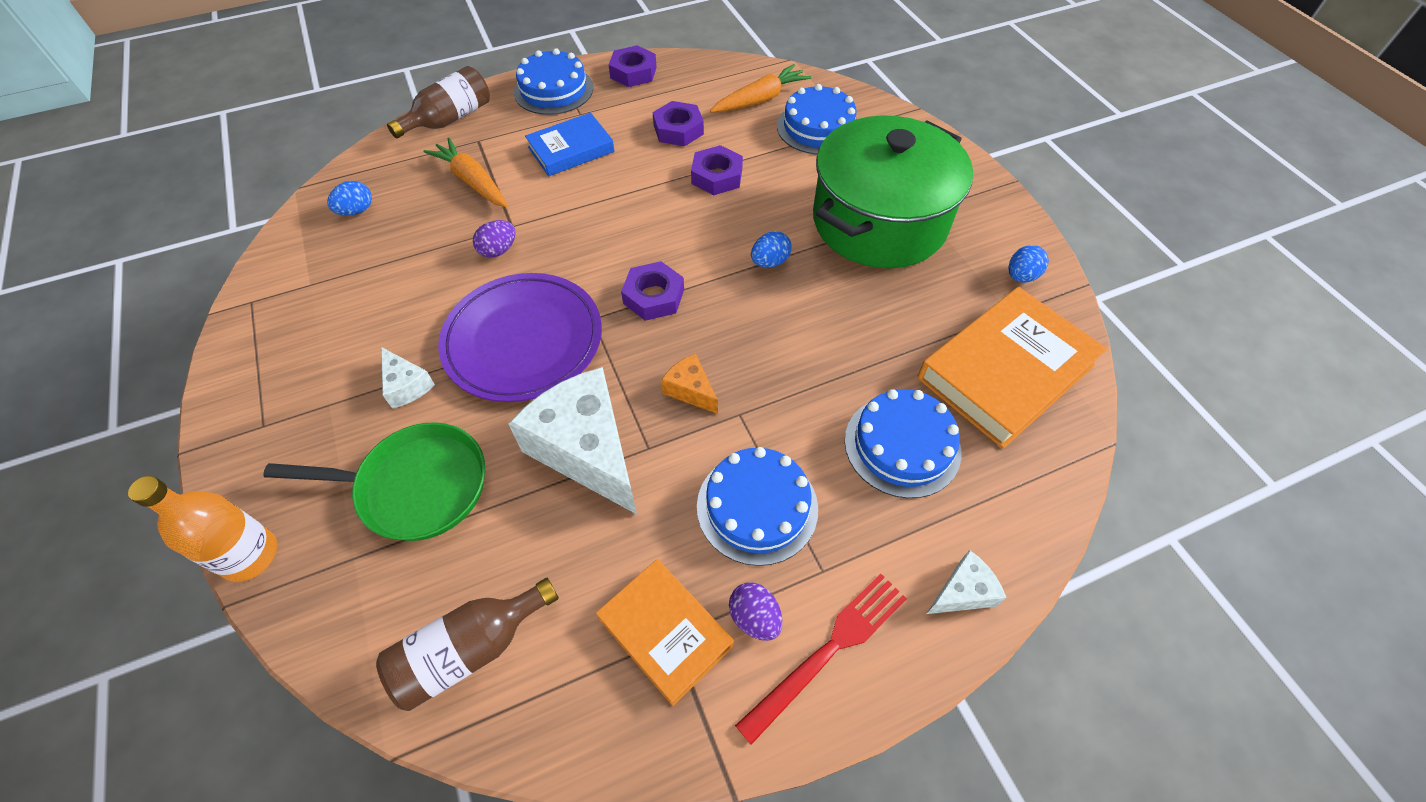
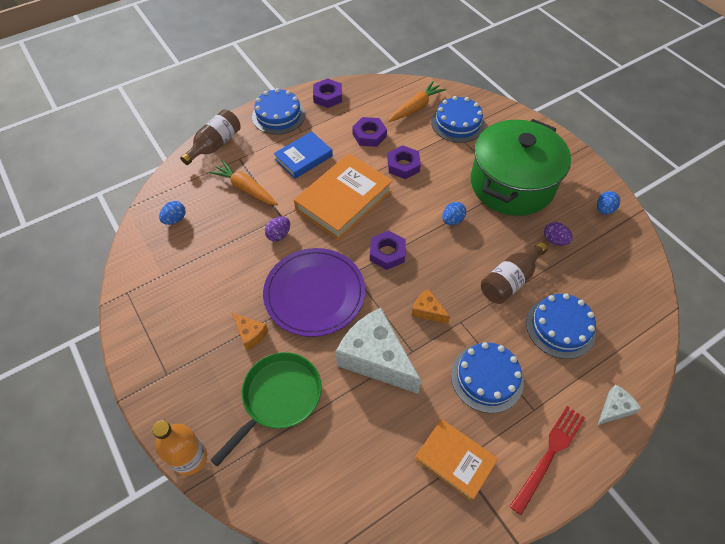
camera: 10 degrees left, 0 degrees up
green pan [263,422,485,541] -> green pan turned 45 degrees counterclockwise [210,352,322,467]
brown bottle [376,578,559,711] -> brown bottle moved to [481,242,548,304]
white cheese [381,347,435,409] -> orange cheese [232,313,268,351]
purple egg [729,582,782,641] -> purple egg moved to [544,222,573,245]
orange book [917,287,1107,449] -> orange book moved to [294,153,393,240]

